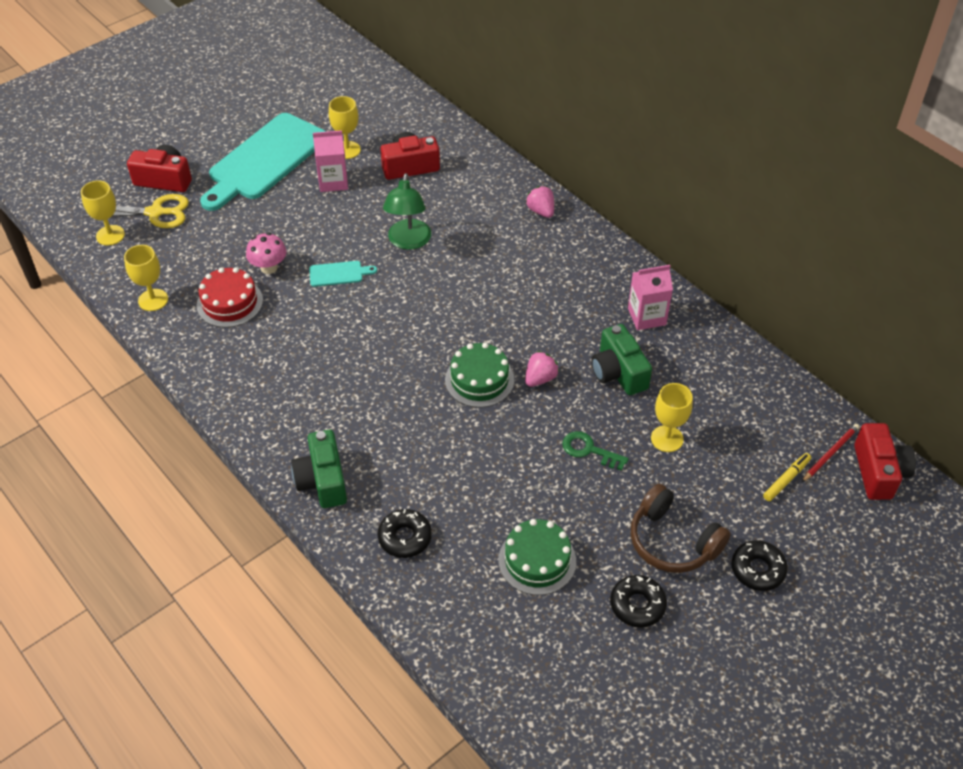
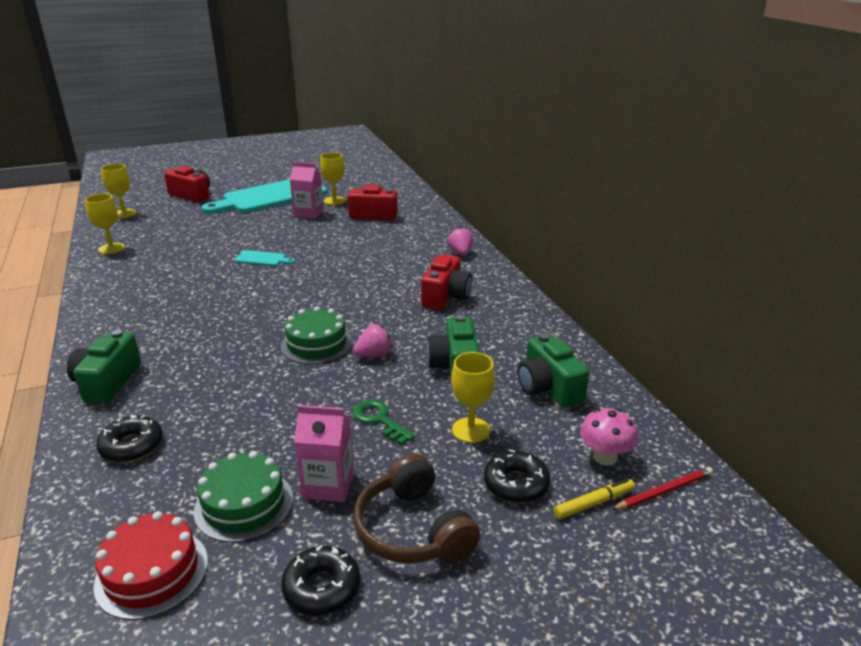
camera: 20 degrees right, 20 degrees down
yellow scissors [84,194,189,228] -> none
red cake [197,267,263,328] -> red cake moved to [94,511,208,620]
pink mushroom [246,233,286,274] -> pink mushroom moved to [580,408,638,465]
green lamp [383,173,431,250] -> none
pink carton [628,265,673,330] -> pink carton moved to [294,405,354,502]
black donut [731,540,788,591] -> black donut moved to [484,450,550,503]
red camera [854,423,916,500] -> red camera moved to [421,254,472,310]
none -> green camera [518,333,590,407]

